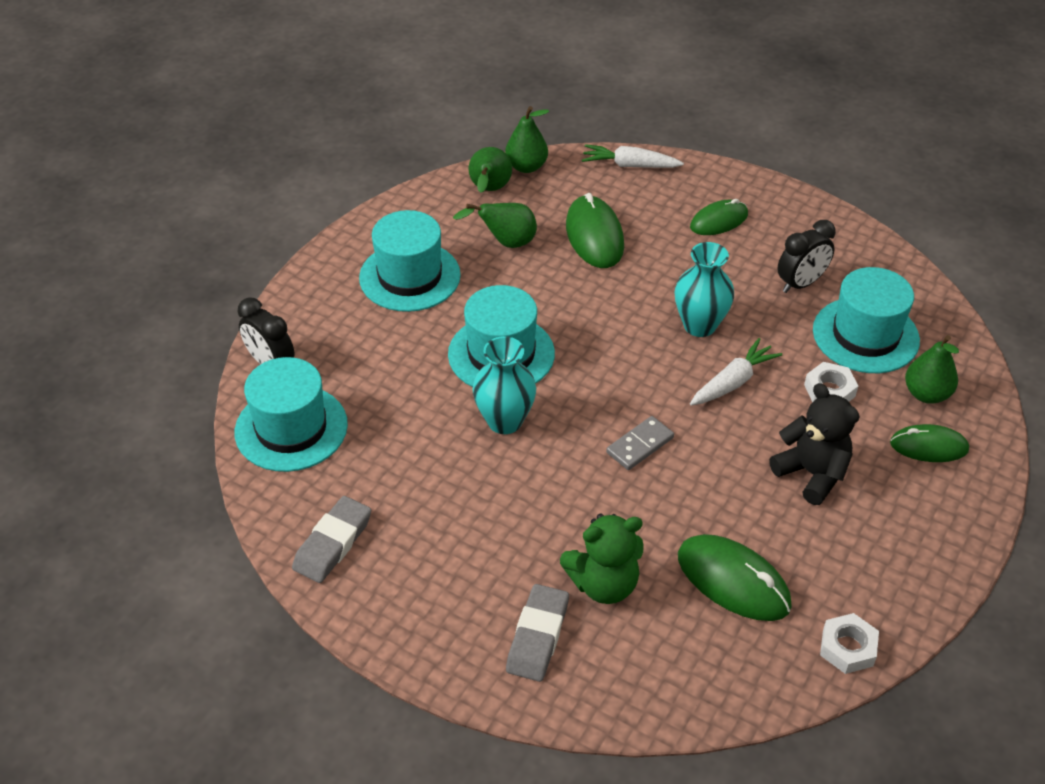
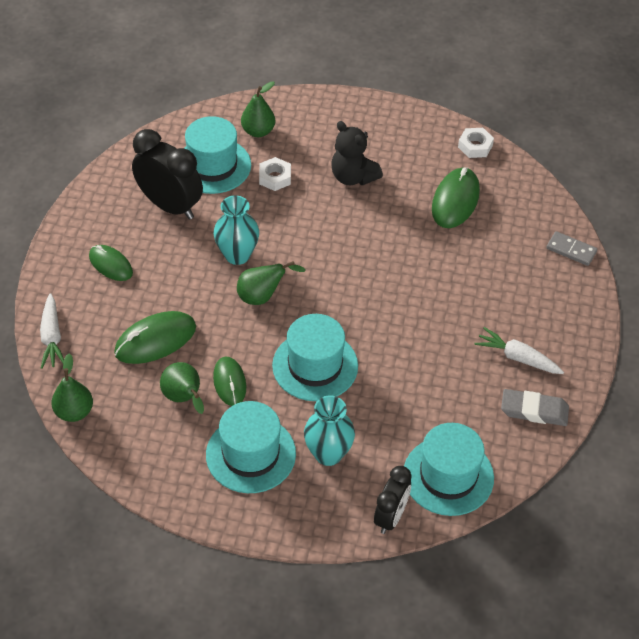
camera: 110 degrees left, 5 degrees up
green pear [469,147,512,193] -> green pear moved to [237,261,306,305]
turquoise vase [472,336,536,434] -> turquoise vase moved to [304,395,355,466]
grey eraser [506,584,569,682] -> none
green teddy bear [560,514,644,604] -> none
grey domino [606,416,674,470] -> grey domino moved to [546,231,597,266]
white carrot [690,338,782,405] -> white carrot moved to [474,327,564,374]
black teddy bear [769,383,860,505] -> black teddy bear turned 75 degrees counterclockwise [331,121,383,186]
black clock [777,220,836,293] -> black clock [132,129,203,220], size x1.61
green mouse [890,424,969,462] -> green mouse moved to [213,357,246,406]

